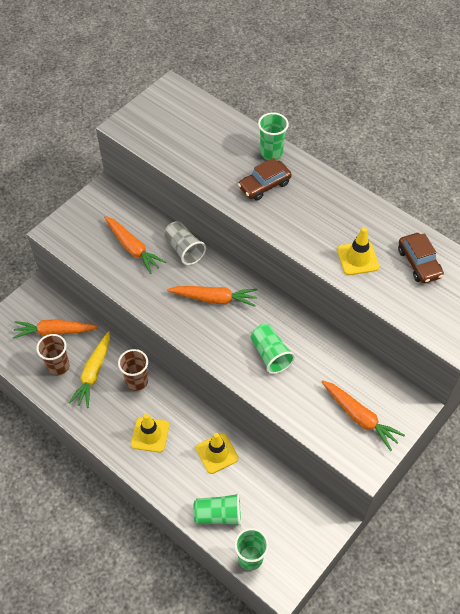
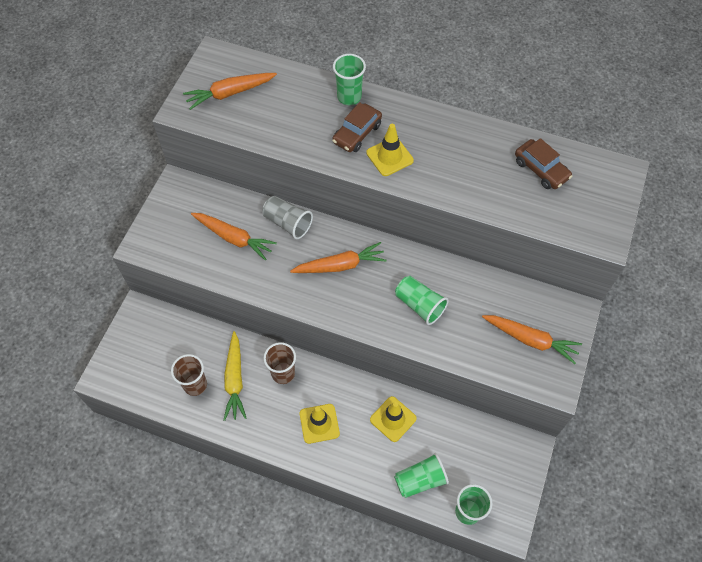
camera: 20 degrees left, 5 degrees up
orange carrot [13,319,99,339] -> orange carrot moved to [183,73,277,110]
yellow traffic cone [337,227,379,275] -> yellow traffic cone moved to [366,124,414,176]

